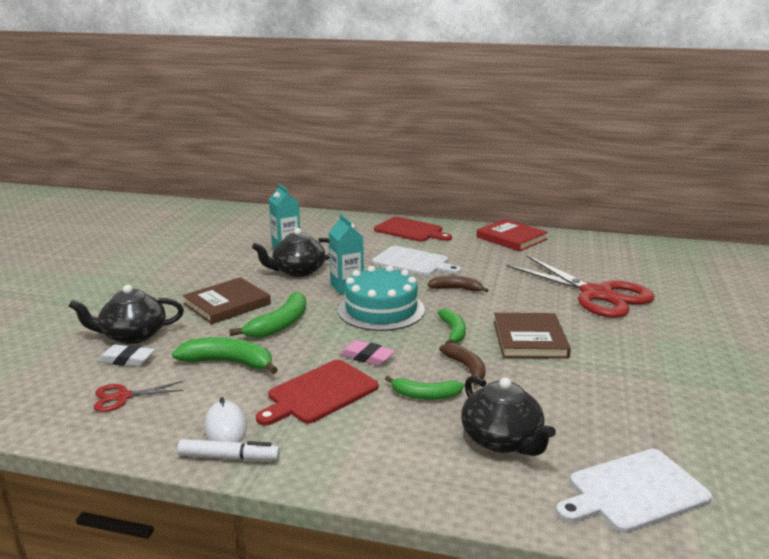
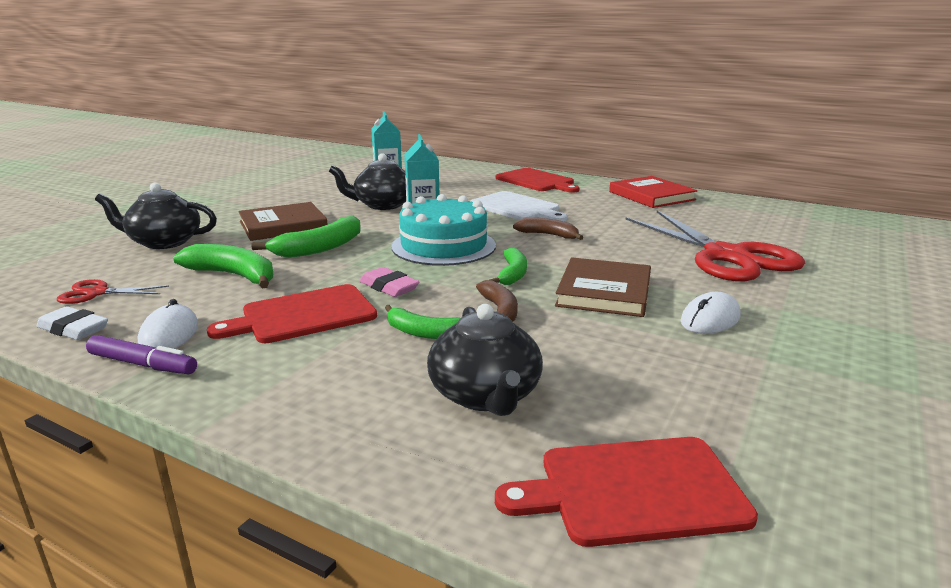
camera: 15 degrees right, 0 degrees up
white eraser [98,344,155,367] -> white eraser moved to [37,306,108,340]
white marker [177,439,280,461] -> purple marker [86,335,197,374]
white cutting board [556,449,712,533] -> red cutting board [495,437,758,547]
none -> white mouse [681,292,741,334]

